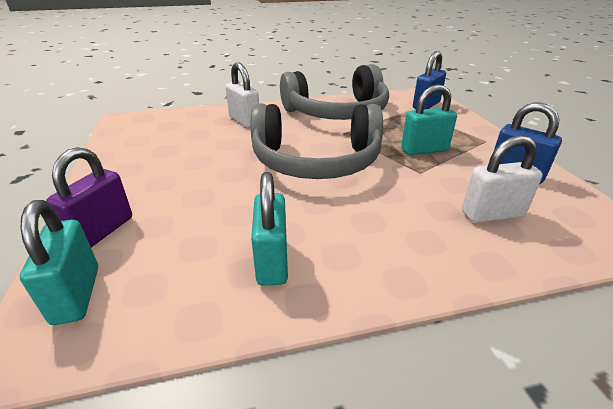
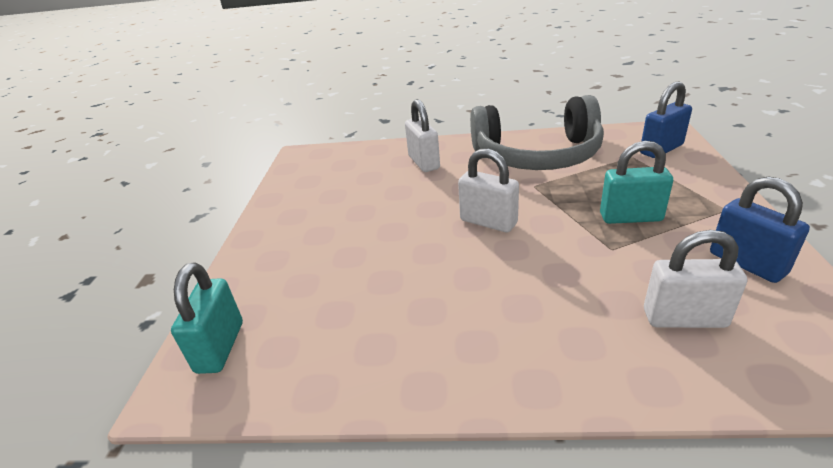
camera: 20 degrees right, 0 degrees up
purple padlock [46,147,132,247] -> none
grey headphones [251,104,383,179] -> white padlock [458,149,519,232]
turquoise padlock [251,172,288,286] -> none

